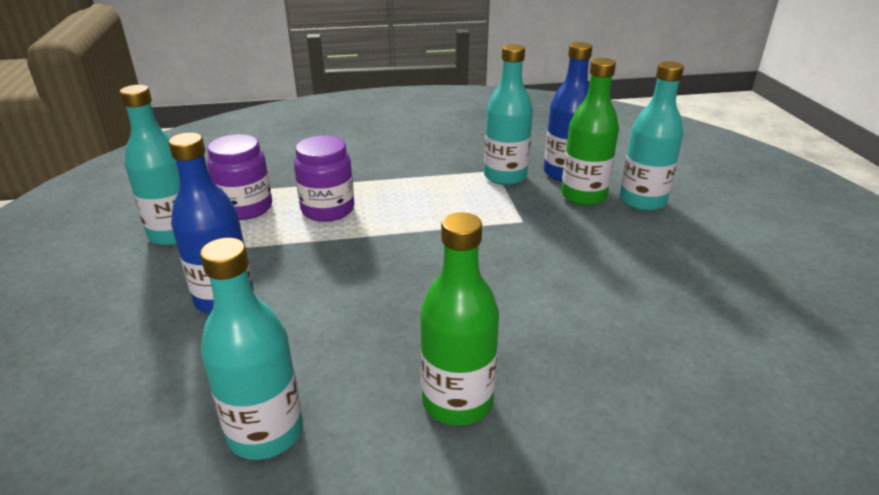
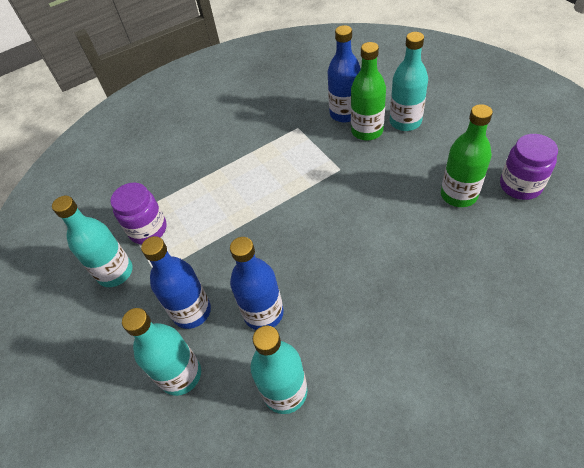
camera: 15 degrees left, 20 degrees up
purple jar [294,136,354,222] -> purple jar moved to [500,134,558,200]
green bottle [420,212,499,426] -> green bottle moved to [441,104,493,207]
turquoise bottle [484,44,533,185] -> turquoise bottle moved to [122,308,201,396]
none -> blue bottle [230,237,284,330]

